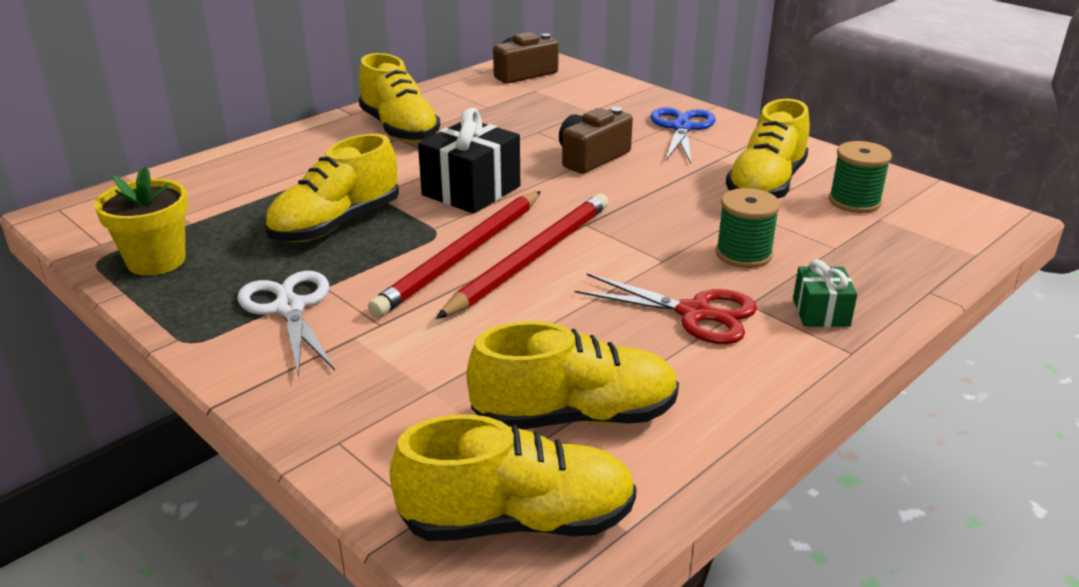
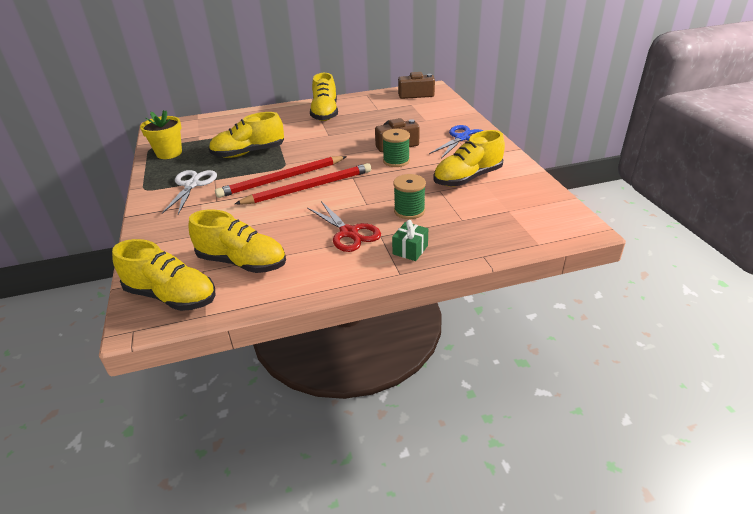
camera: 30 degrees right, 5 degrees up
black gift [418,108,520,214] -> none
green spool [829,141,892,213] -> green spool moved to [382,129,410,167]

